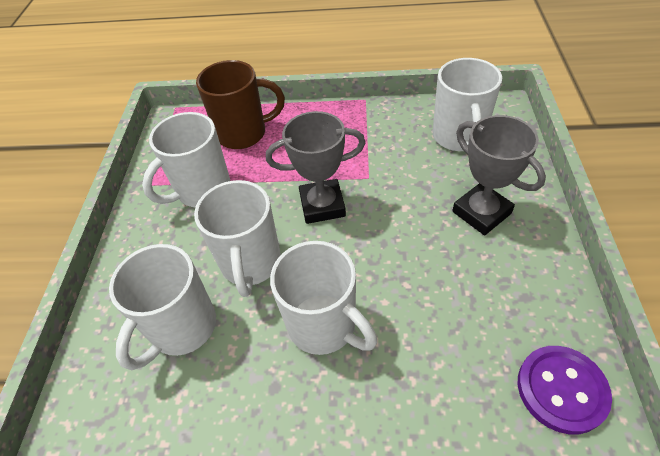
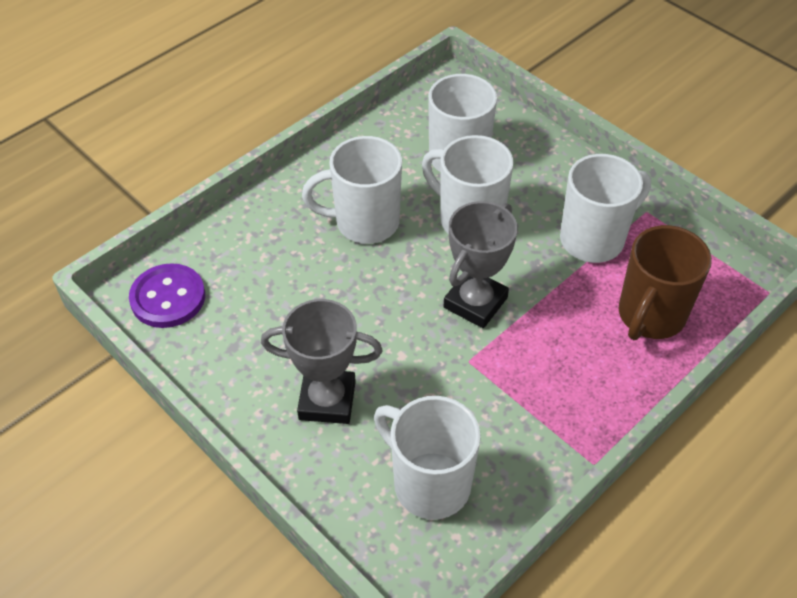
camera: 130 degrees right, 0 degrees up
white mug [142,112,230,207] -> white mug turned 60 degrees clockwise [560,154,651,263]

